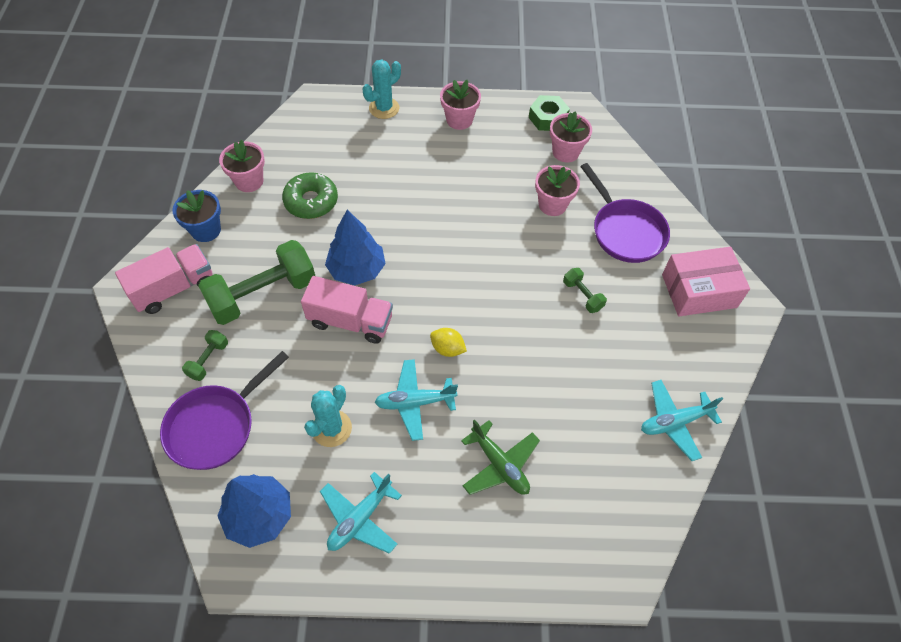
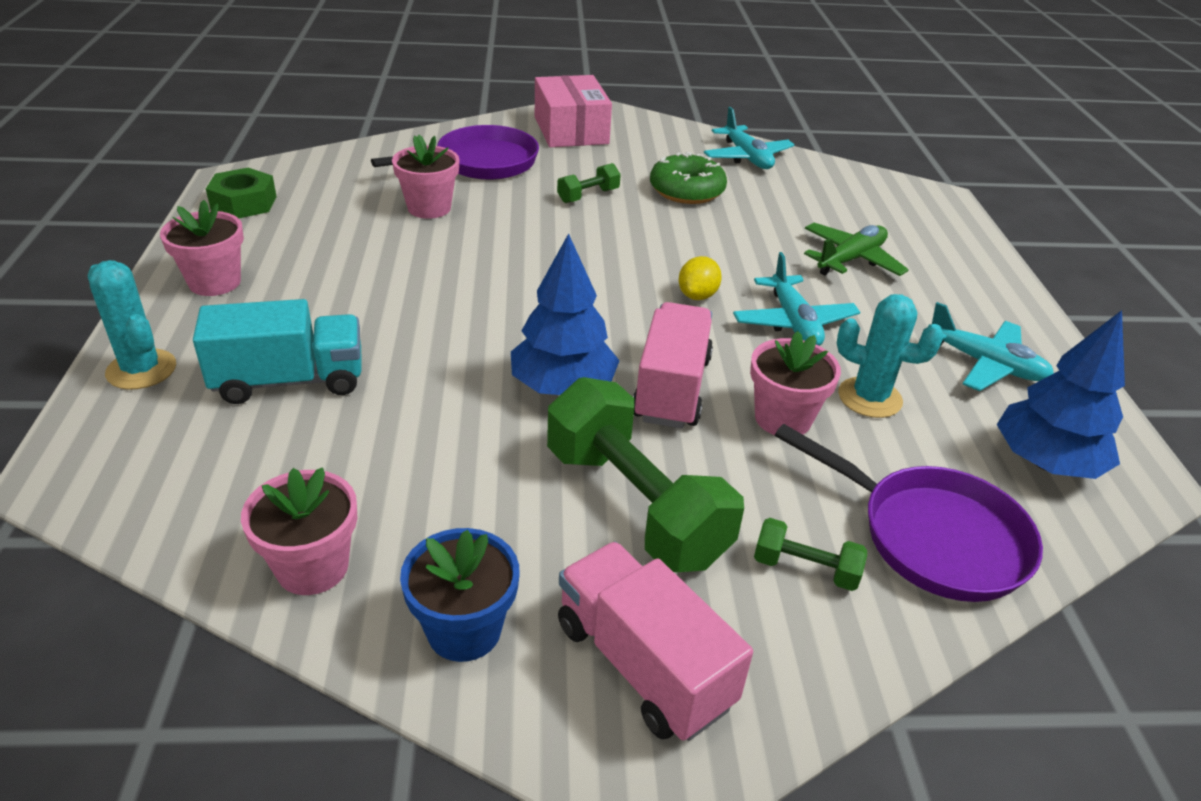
camera: 95 degrees left, 20 degrees down
green donut [282,172,338,219] -> green donut moved to [650,152,727,204]
pink flower pot [550,111,592,162] -> pink flower pot moved to [750,331,841,435]
none -> turquoise truck [193,299,362,404]

